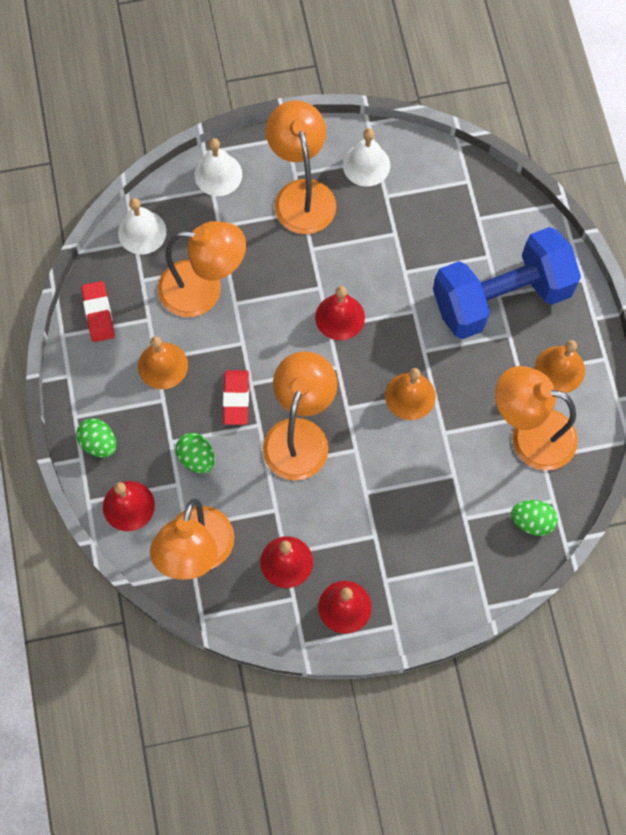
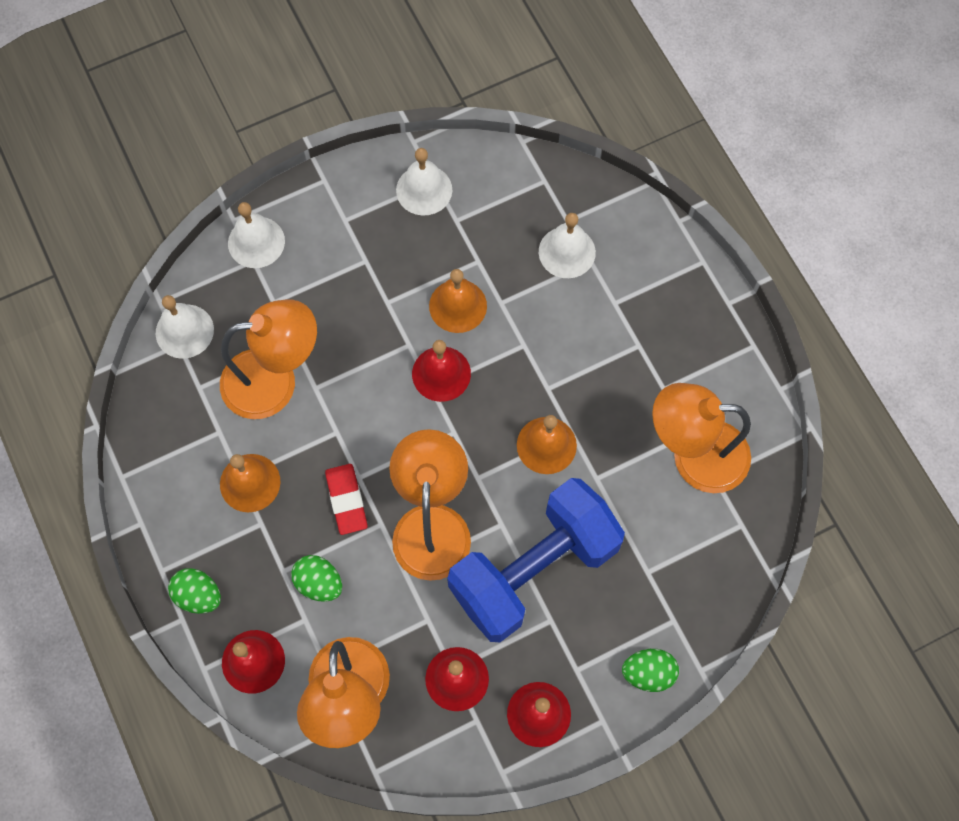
camera: 15 degrees left, 0 degrees up
red eraser [81,281,115,342] -> none
orange lamp [266,100,336,234] -> none
blue dumbbell [433,227,581,339] -> blue dumbbell moved to [447,478,625,642]
green egg [511,500,558,536] -> green egg moved to [622,649,679,692]
orange bell [535,340,585,393] -> orange bell moved to [429,269,487,333]
none -> white bell [539,213,596,278]

